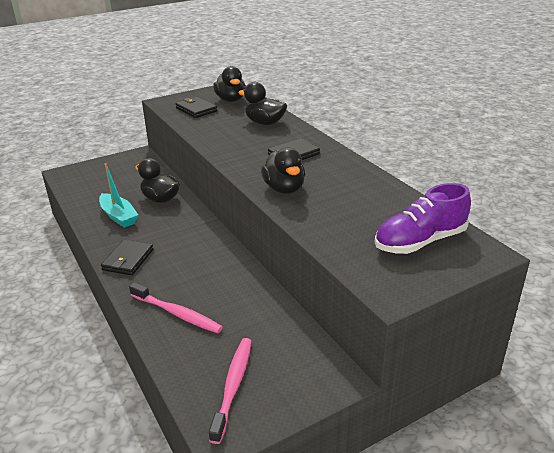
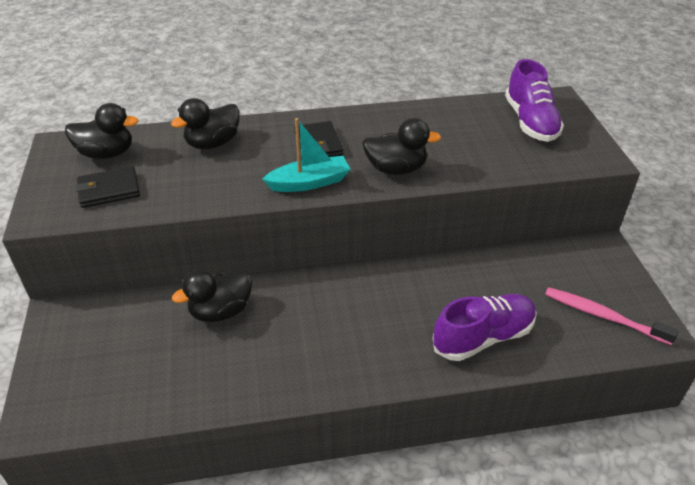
camera: 70 degrees left, 10 degrees up
turquoise boat [99,163,138,228] -> turquoise boat moved to [262,118,351,192]
black wallet [101,240,154,275] -> none
pink toothbrush [129,282,223,333] -> purple shoe [433,294,537,361]

